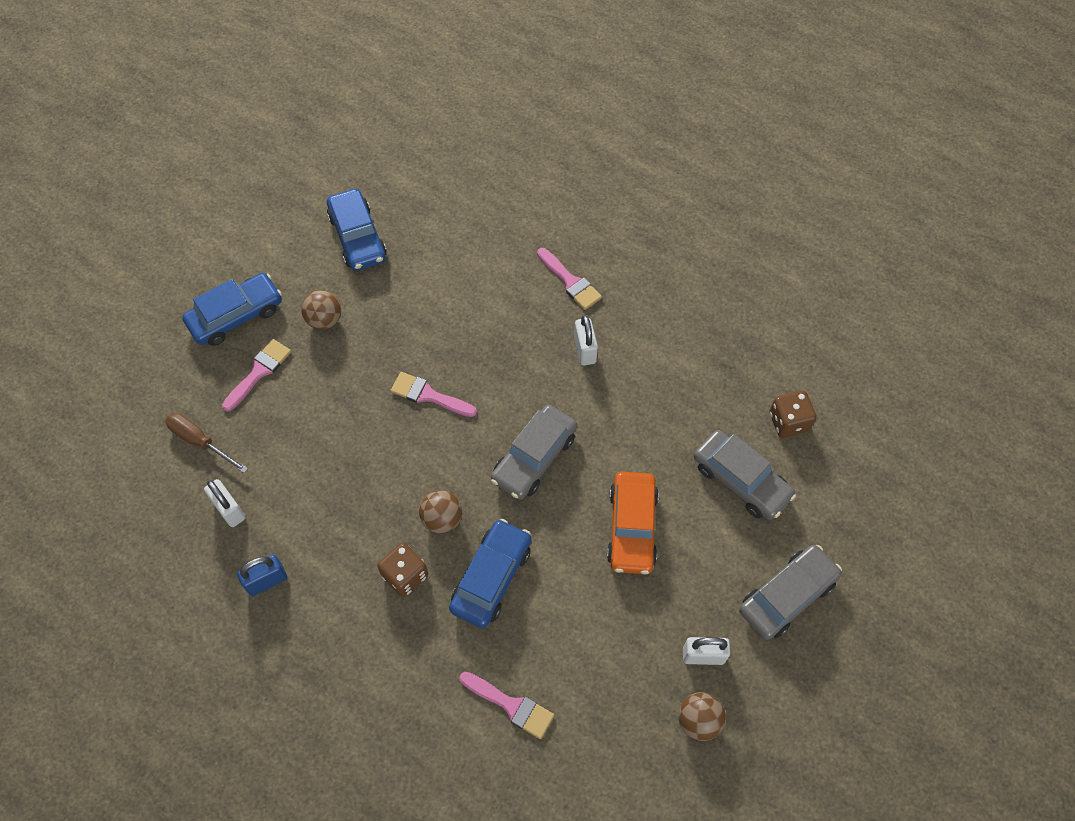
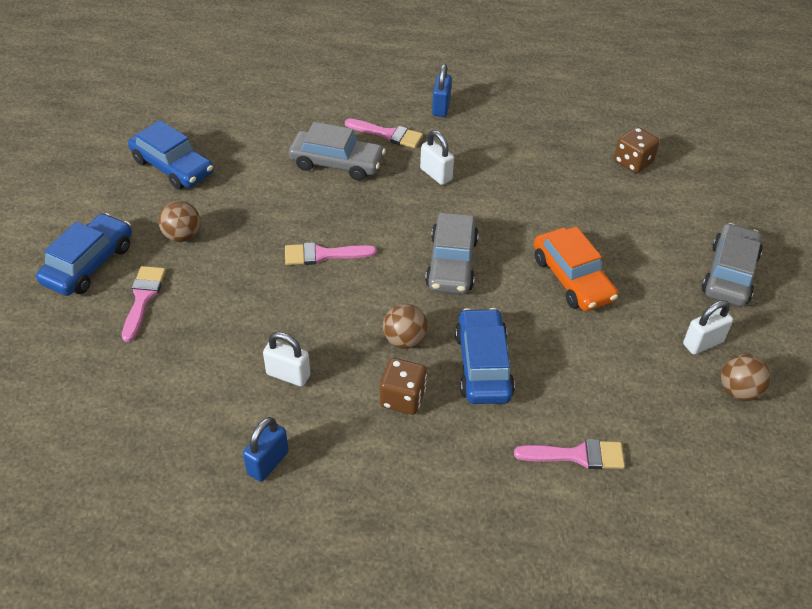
camera: 30 degrees left, 15 degrees down
brown screwdriver [166,413,248,473] -> none
white padlock [204,479,246,527] -> white padlock moved to [263,332,310,387]
grey car [694,430,796,520] -> grey car moved to [289,122,386,181]
none -> blue padlock [432,64,452,117]

